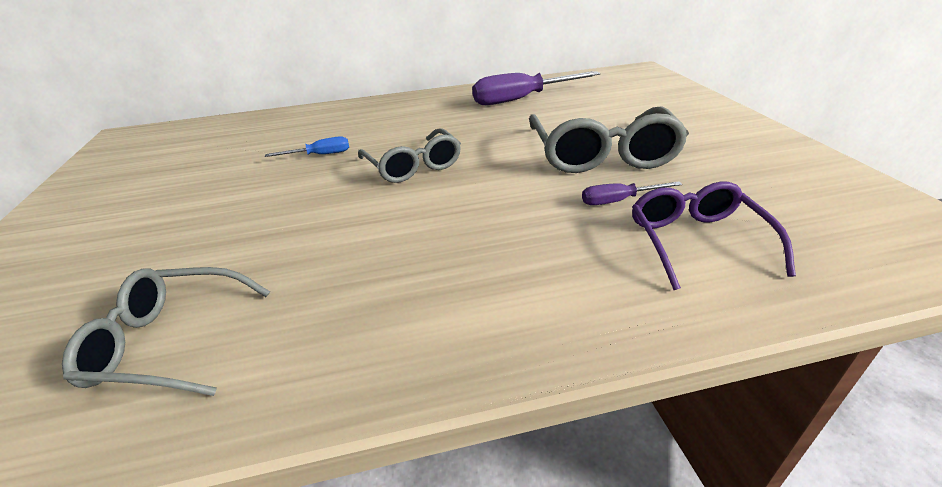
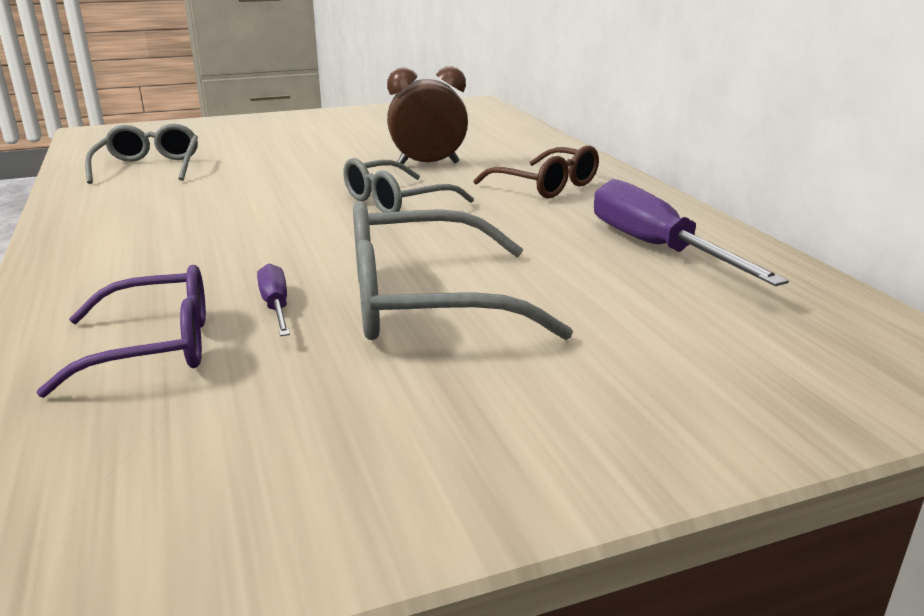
camera: 80 degrees right, 10 degrees down
blue screwdriver [265,136,349,157] -> brown clock [387,66,468,164]
none -> brown glasses [474,145,599,199]

